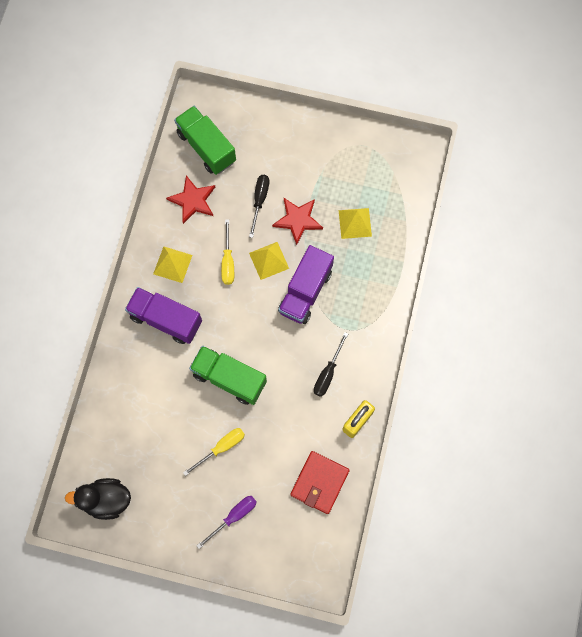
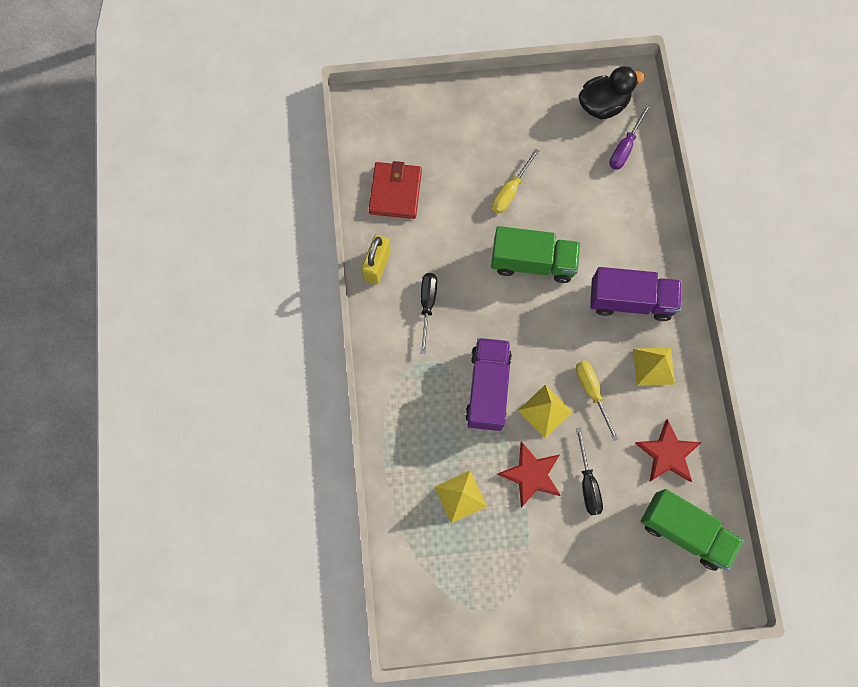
camera: 160 degrees right, 0 degrees up
purple screwdriver [196,496,257,549] -> purple screwdriver moved to [609,104,651,170]

